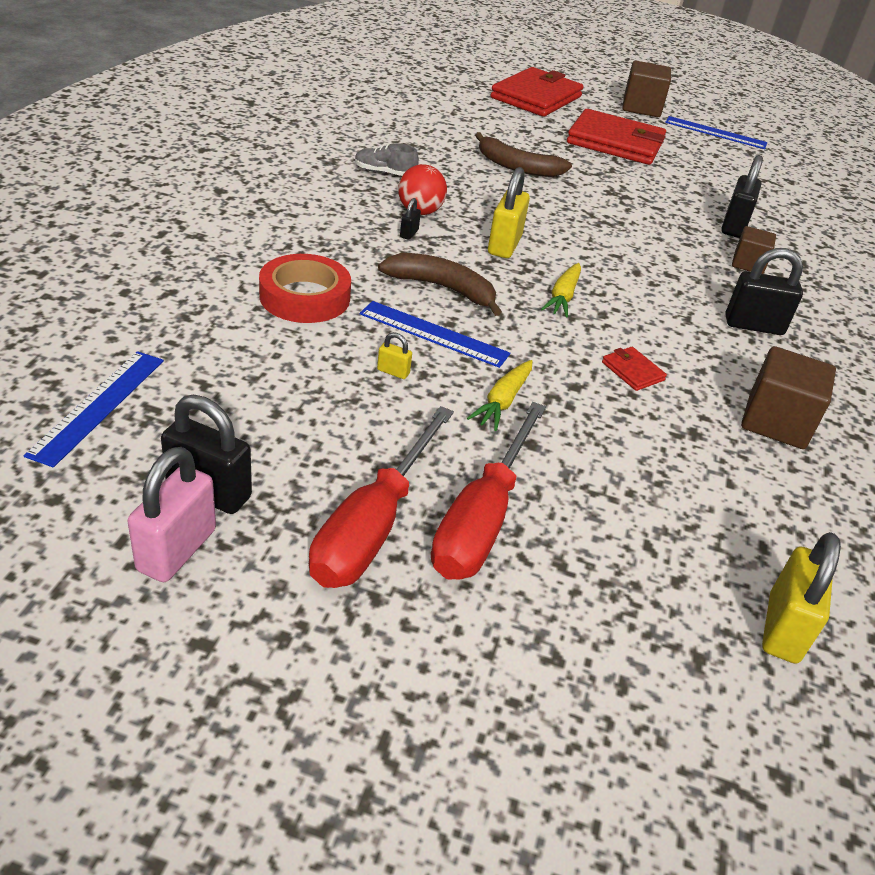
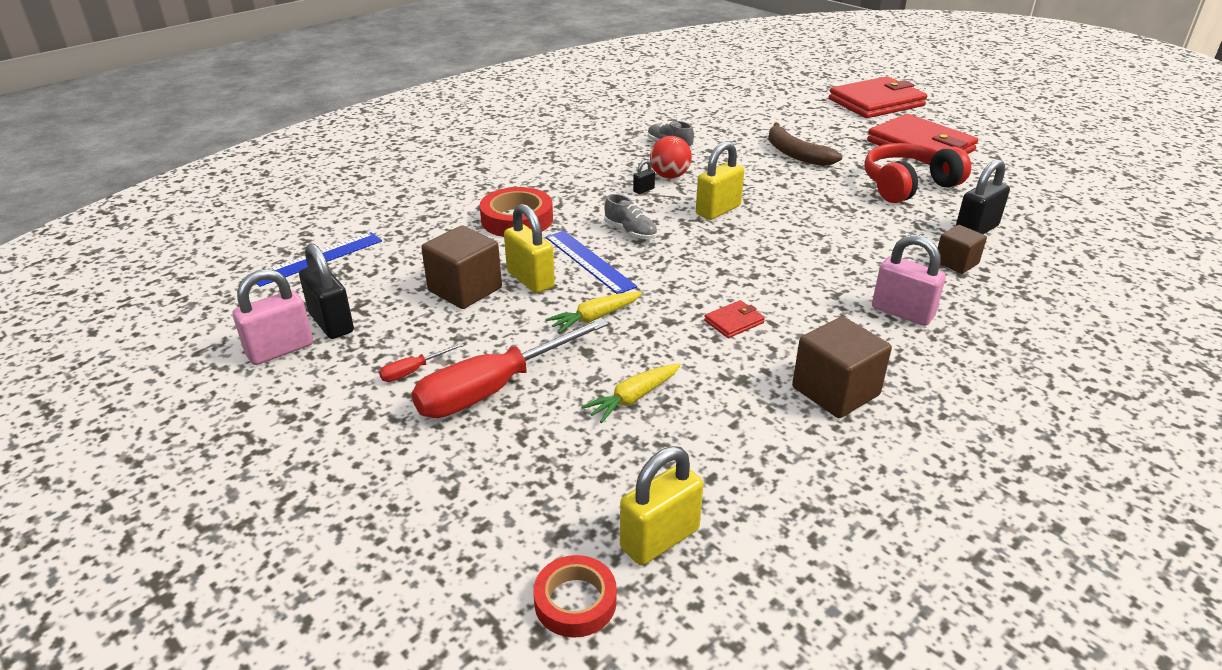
camera: 35 degrees right, 5 degrees down
red screwdriver [309,406,454,588] -> red screwdriver [379,343,464,382], size x0.42
yellow padlock [377,332,412,379] -> yellow padlock [504,204,555,293], size x2.15
brown banana [378,253,502,316] -> grey shoe [604,194,657,240]
yellow carrot [541,263,581,317] -> yellow carrot moved to [581,363,681,423]
red wallet [602,347,667,391] -> red wallet turned 60 degrees clockwise [704,300,765,338]
brown cube [623,61,671,117] -> brown cube moved to [421,225,502,309]
blue ruler [665,116,767,149] -> none
black padlock [726,248,803,335] -> pink padlock [872,234,946,326]
none -> red tape [534,555,617,638]
none -> red headphones [864,143,971,203]

